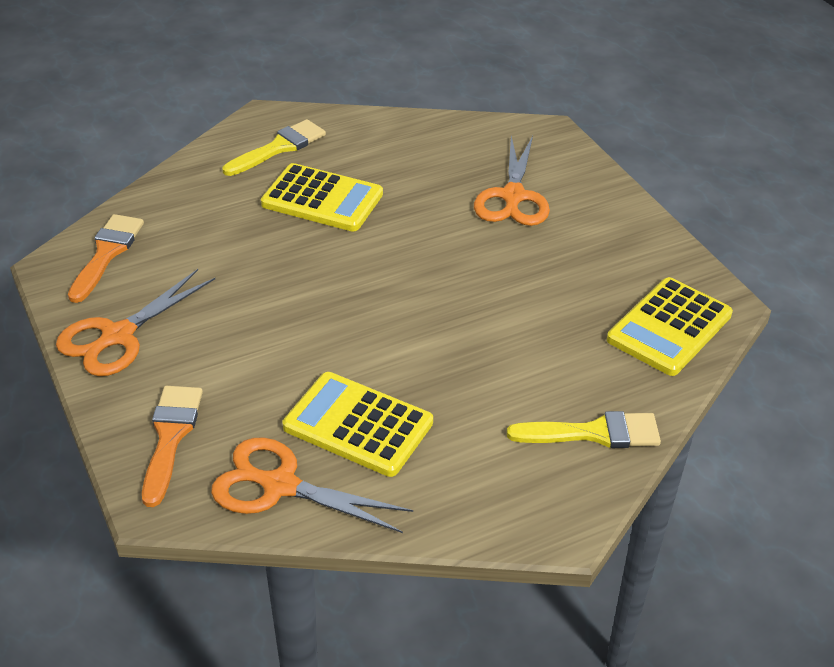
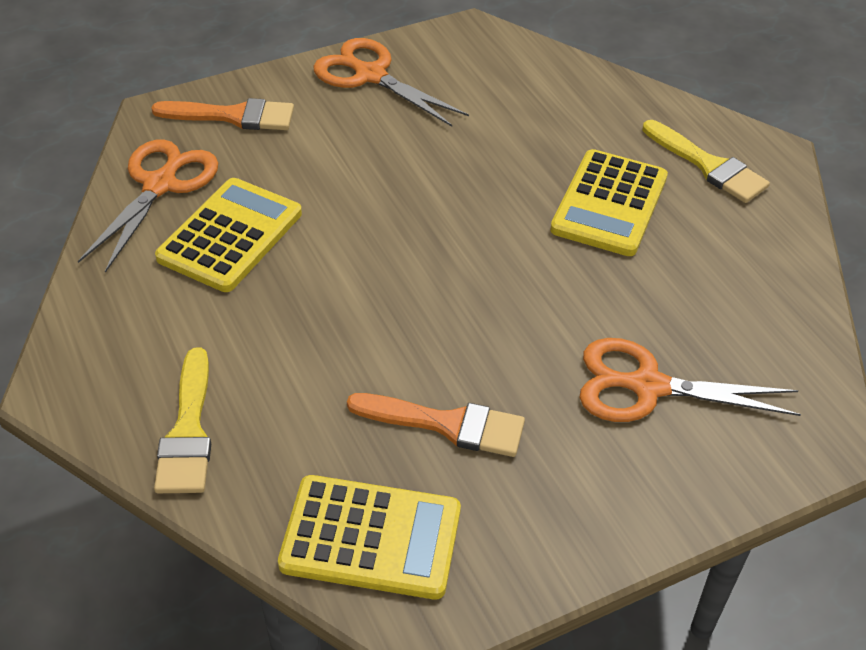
camera: 90 degrees right, 5 degrees up
orange brush [68,214,144,303] -> orange brush moved to [347,393,525,457]
yellow calculator [607,277,733,376] -> yellow calculator turned 150 degrees clockwise [278,475,461,600]

